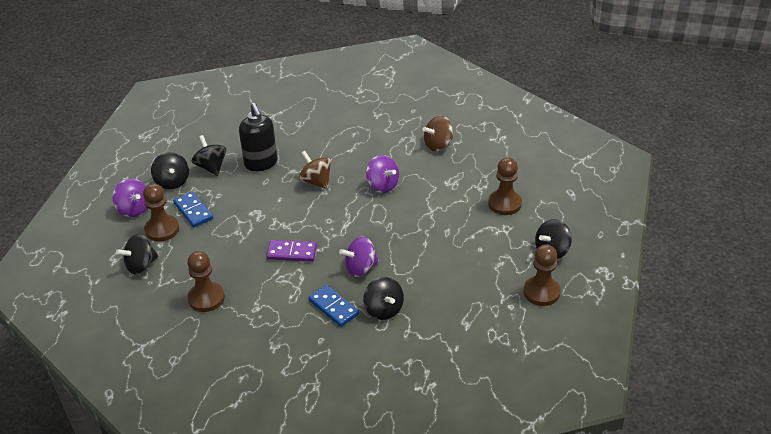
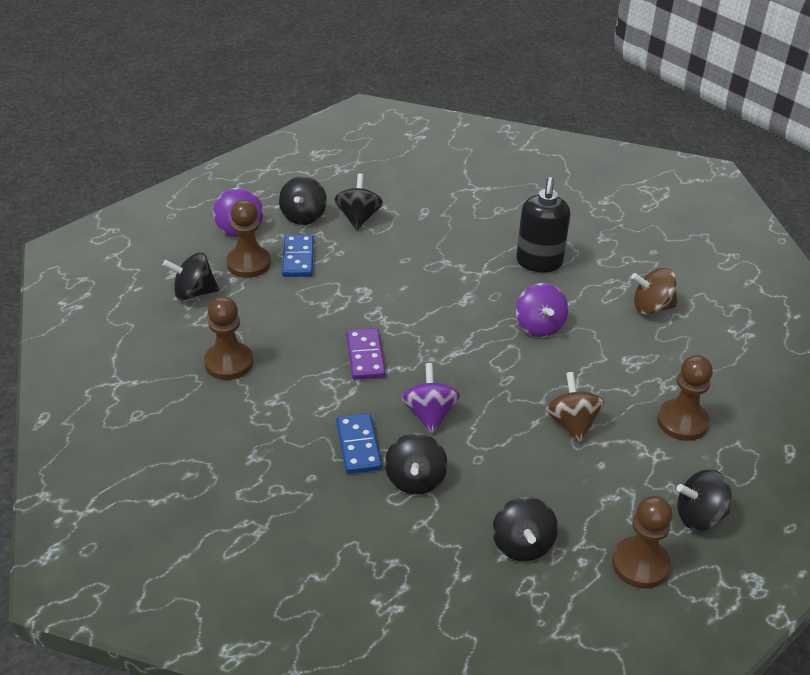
camera: 30 degrees right, 0 degrees up
black soap dispenser [239,103,277,171] -> black soap dispenser moved to [516,177,570,273]
purple domino [266,240,317,262] -> purple domino turned 45 degrees clockwise [346,328,385,380]
brown spinning top [299,151,331,189] -> brown spinning top moved to [545,372,605,443]
purple spinning top [339,236,379,277] -> purple spinning top turned 75 degrees clockwise [401,363,460,434]
none -> black spinning top [492,497,558,562]

